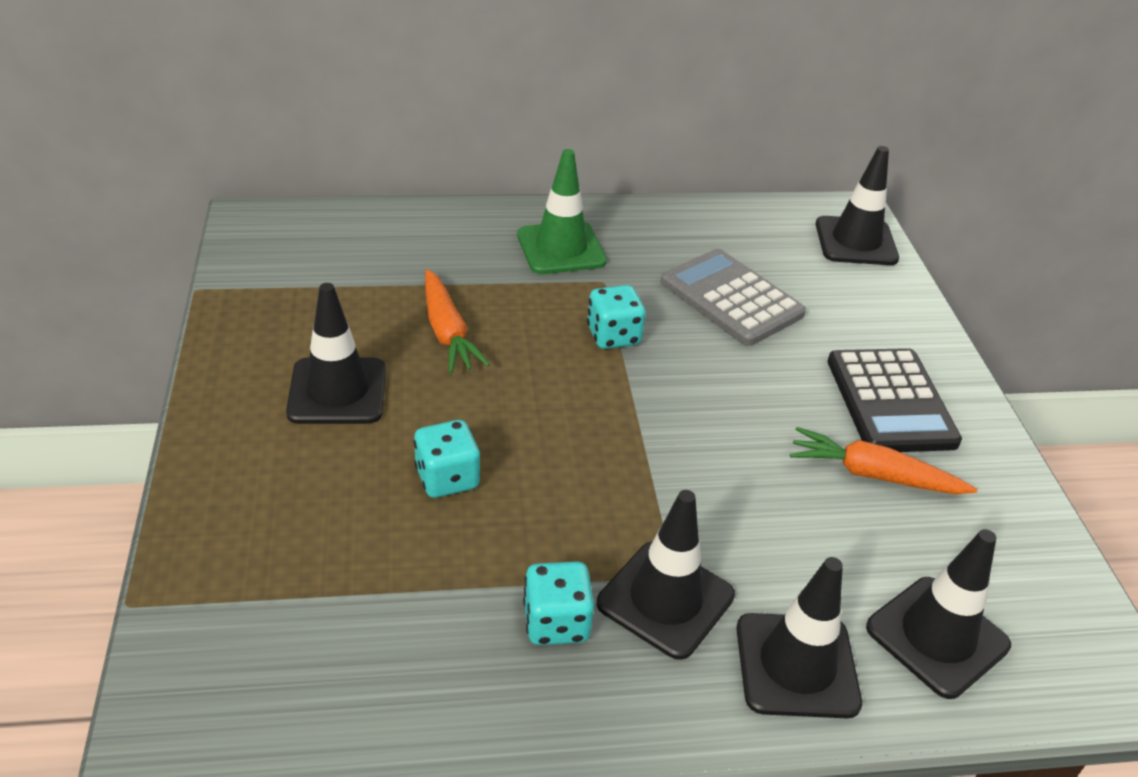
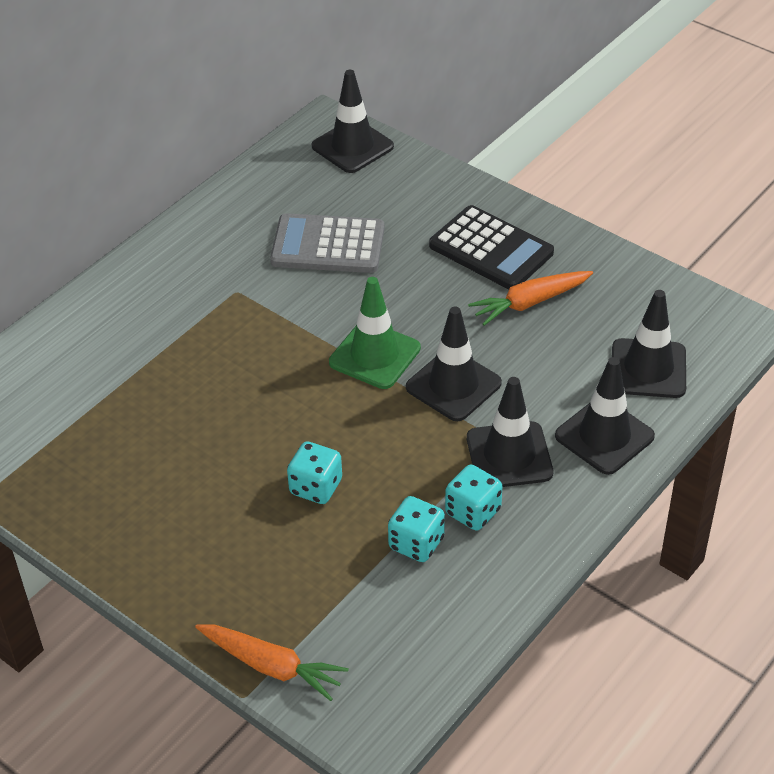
camera: 40 degrees left, 5 degrees up
black traffic cone [286,283,386,424] -> black traffic cone moved to [406,307,502,421]
orange carrot [425,269,490,374] -> orange carrot moved to [195,624,349,701]
green traffic cone [517,149,607,274] -> green traffic cone moved to [329,277,421,389]
turquoise dice [587,285,646,349] -> turquoise dice moved to [388,496,445,562]

